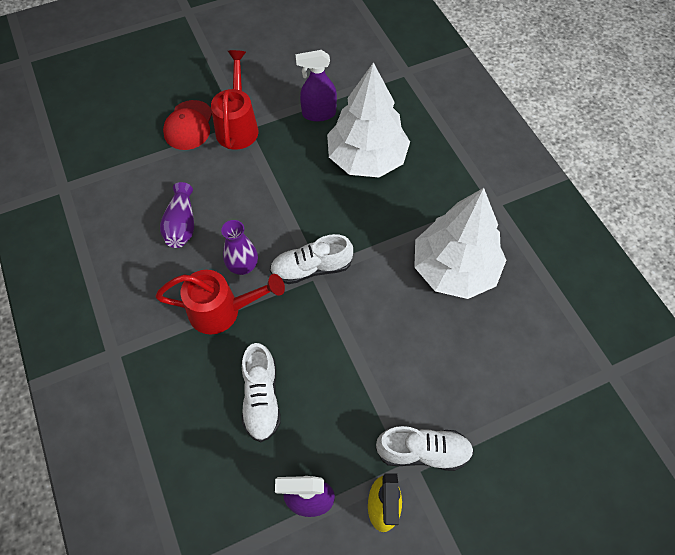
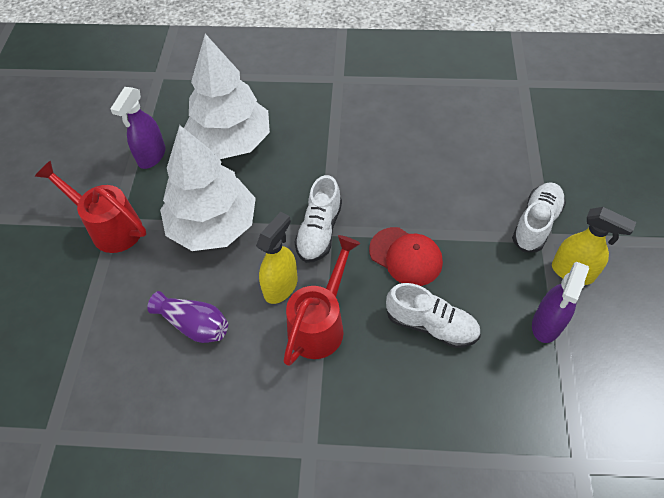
camera: 60 degrees left, 5 degrees down
red cap [163,100,212,150] -> red cap moved to [369,227,443,286]
purple vase [221,220,258,275] -> yellow spray bottle [256,212,298,304]
white tree [414,188,506,299] -> white tree moved to [160,125,256,251]

